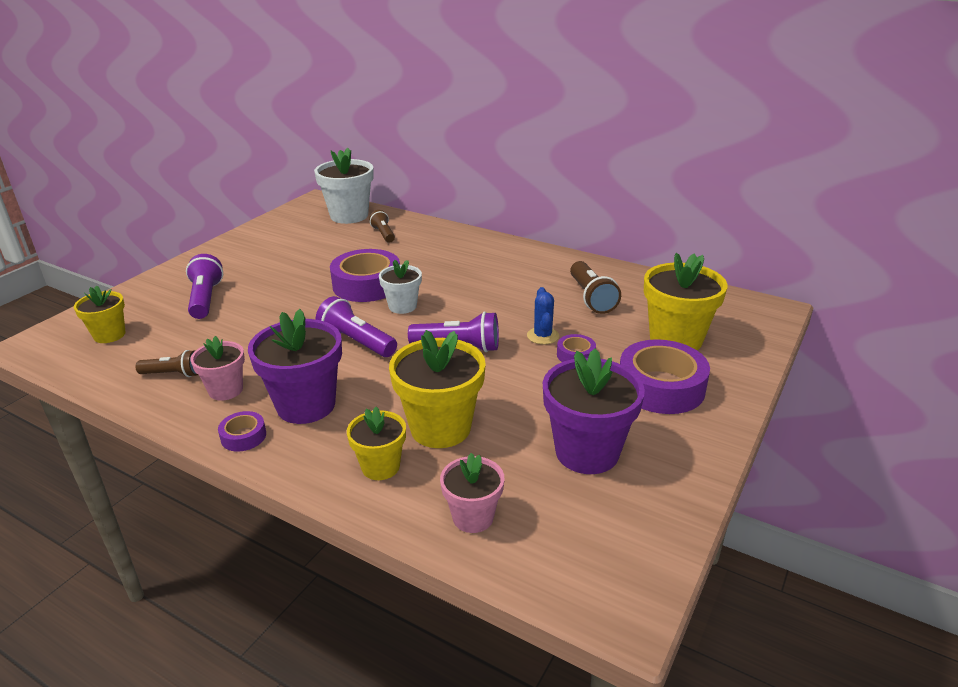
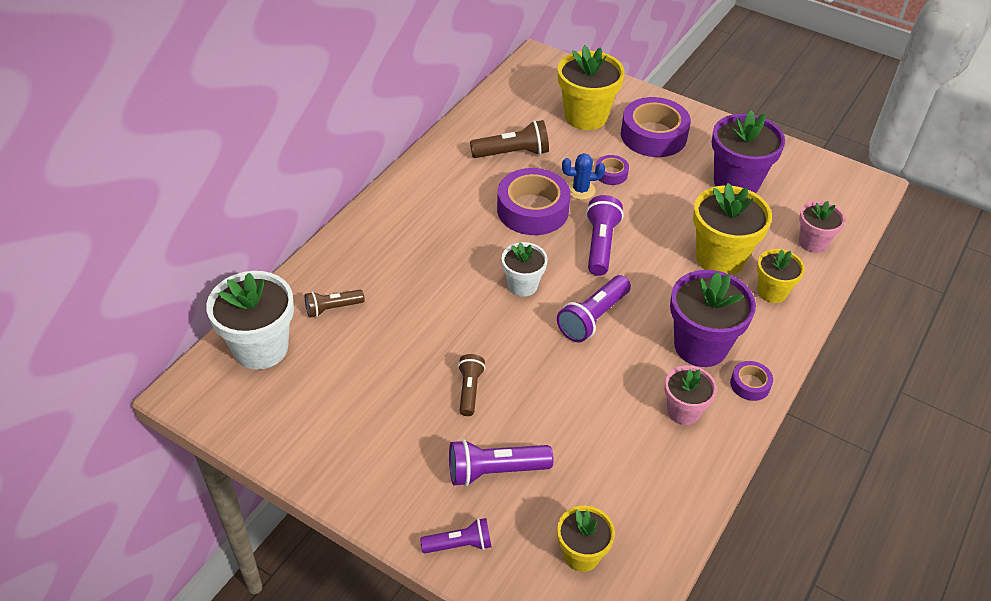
camera: 90 degrees left, 15 degrees up
brown flashlight [135,350,198,377] -> brown flashlight moved to [458,354,485,416]
purple tape [330,249,400,302] -> purple tape moved to [497,168,571,235]
none -> purple flashlight [420,518,491,553]

